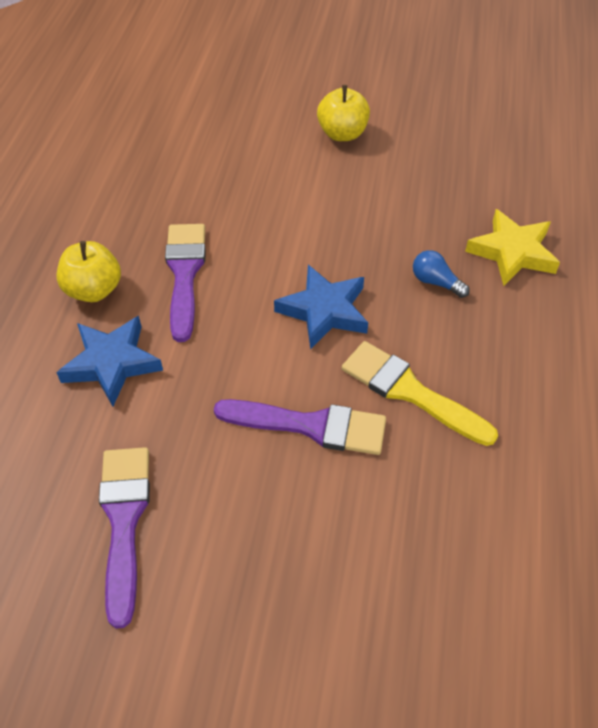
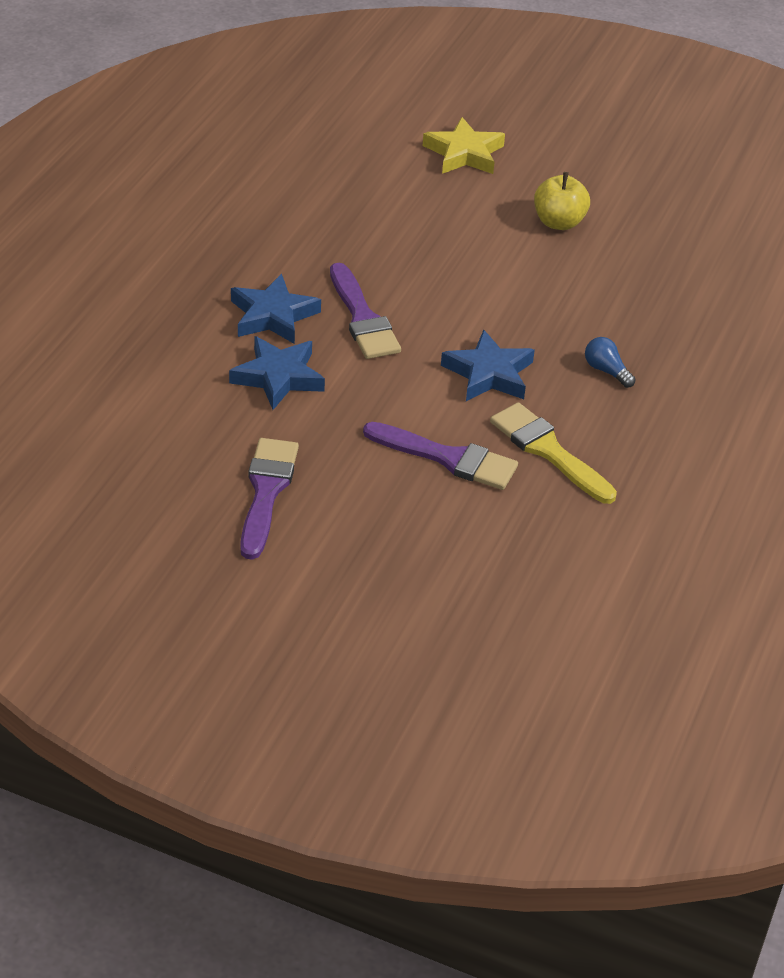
camera: 10 degrees right, 10 degrees down
yellow apple [57,241,121,302] -> blue star [231,274,321,344]
purple brush [165,224,206,342] -> purple brush turned 150 degrees clockwise [330,263,401,359]
yellow star [465,209,560,286] -> yellow star moved to [423,117,505,174]

